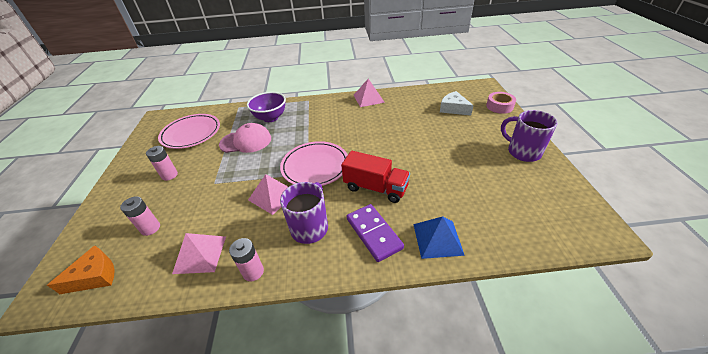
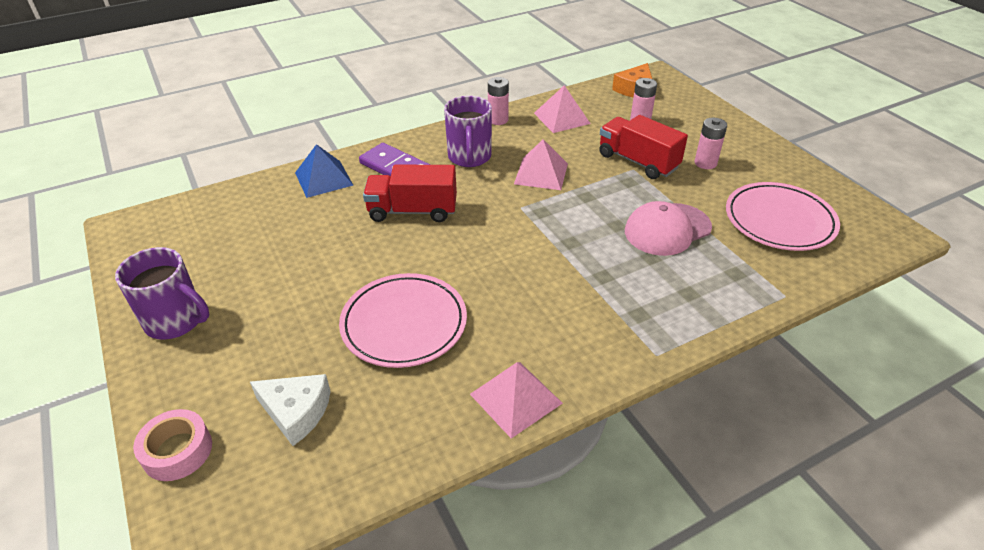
camera: 155 degrees right, 0 degrees up
purple bowl [247,92,286,122] -> none
pink plate [280,141,348,186] -> pink plate moved to [339,273,467,368]
none -> red truck [599,115,688,179]

